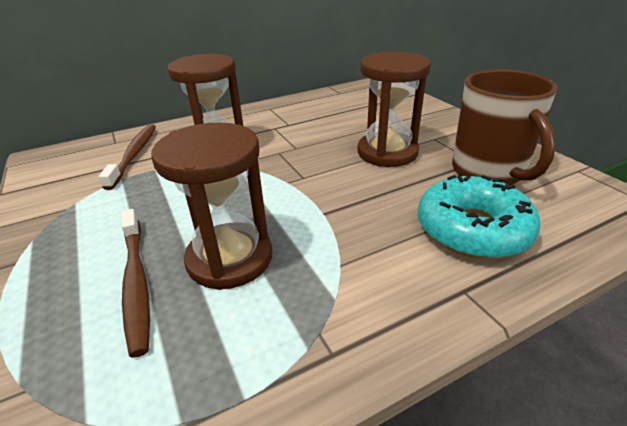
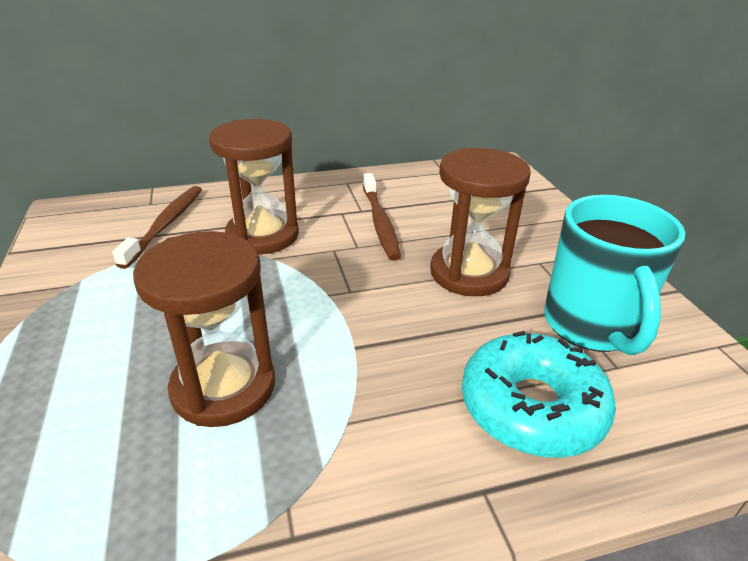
camera: 10 degrees right, 0 degrees up
brown toothbrush [121,209,150,358] -> brown toothbrush moved to [363,173,401,260]
brown mug [452,69,557,185] -> turquoise mug [544,195,685,355]

